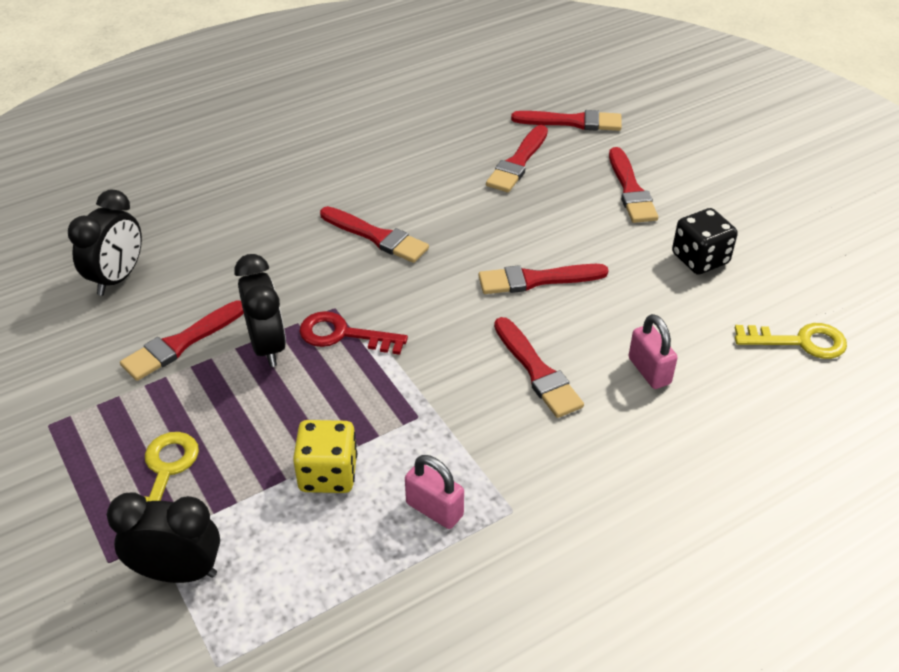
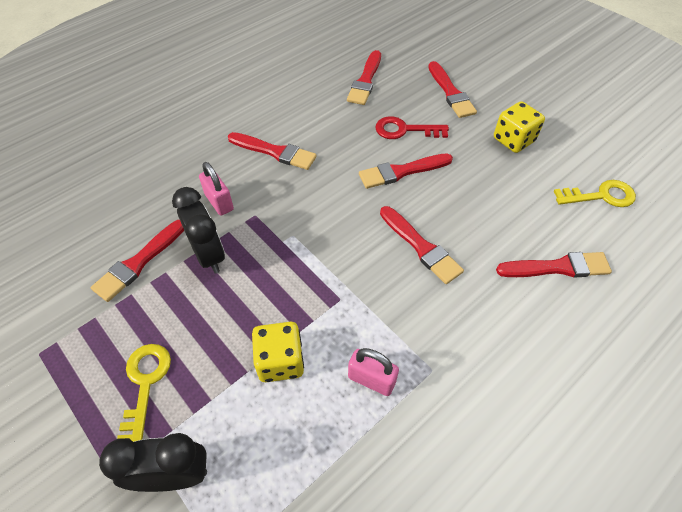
camera: 10 degrees left, 10 degrees up
black clock [68,190,142,296] -> none
red key [299,311,408,355] -> red key moved to [375,116,449,139]
red brush [511,110,622,131] -> red brush moved to [496,252,612,278]
pink padlock [628,314,678,389] -> pink padlock moved to [199,162,234,216]
black dice [672,208,738,275] -> yellow dice [494,101,545,153]

